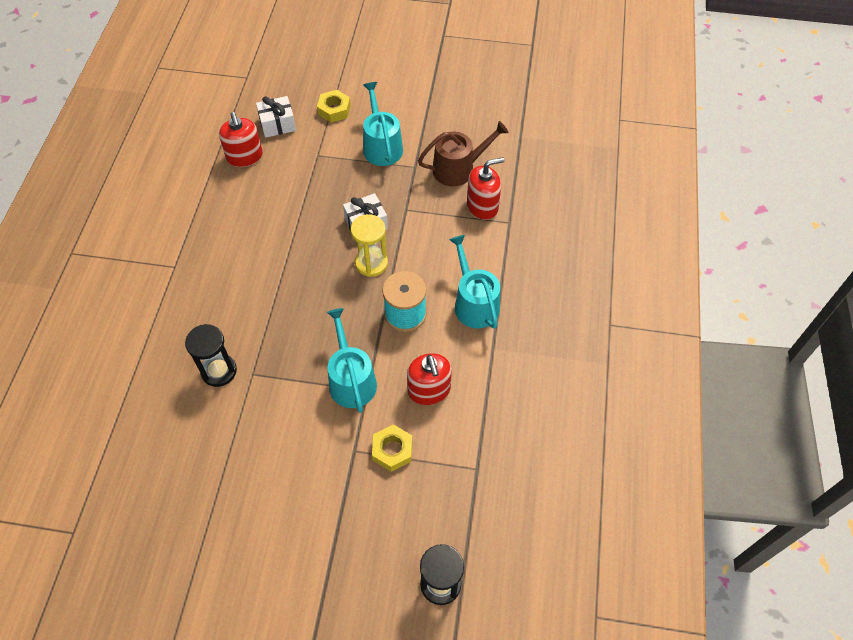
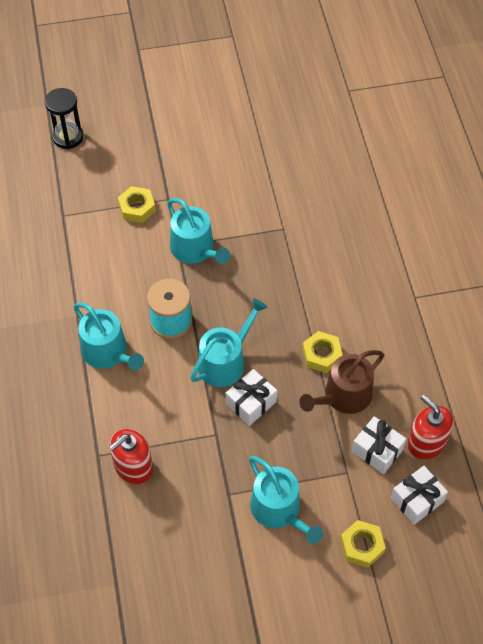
camera: 160 degrees right, 0 degrees up
black hourglass [185,324,237,387] -> none
yellow hourglass [351,214,388,277] -> turquoise watering can [190,298,267,387]
red soap dispenser [407,353,452,405] -> none
brown watering can [418,121,508,186] -> brown watering can moved to [299,350,384,414]
none -> yellow nut [302,331,343,373]
none -> white gift [352,416,406,474]

